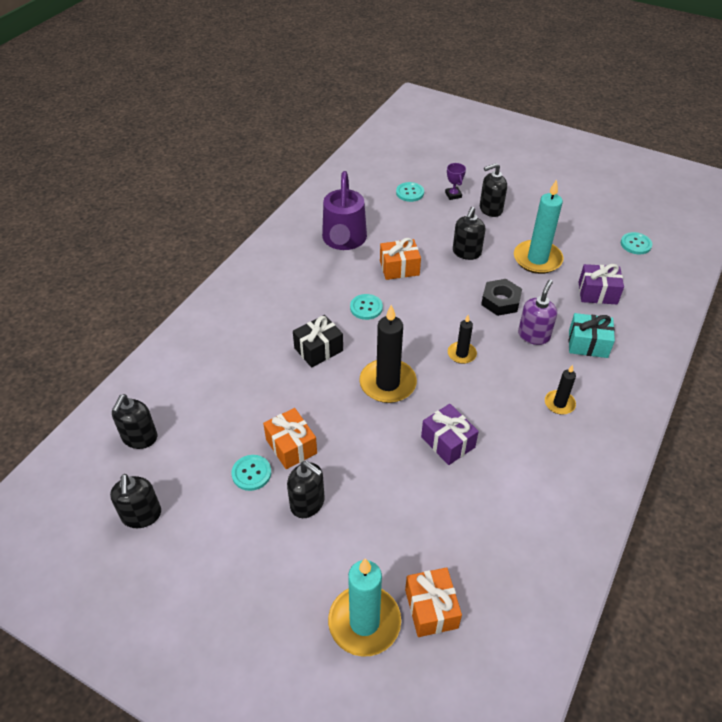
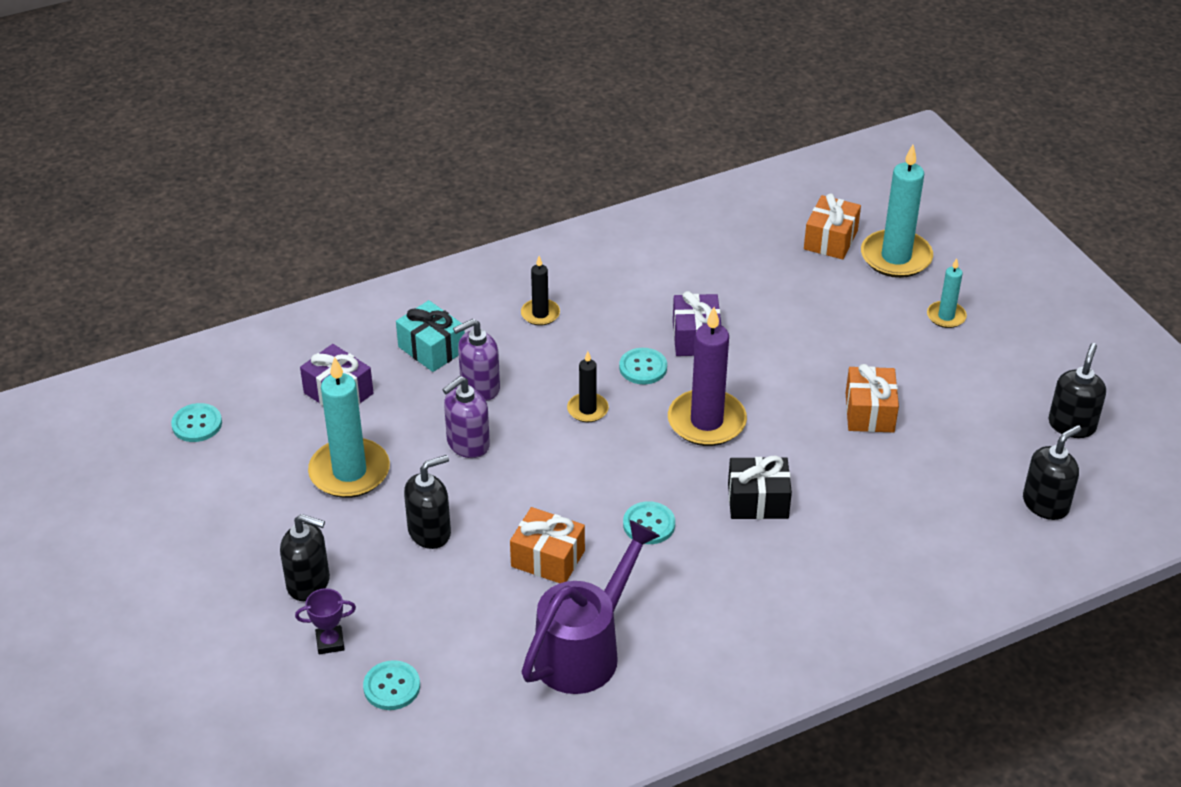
camera: 145 degrees left, 5 degrees down
turquoise button [231,455,271,491] -> turquoise button moved to [619,348,667,384]
black soap dispenser [287,461,325,518] -> none
black candle [359,305,417,403] -> purple candle [668,307,747,446]
purple trophy [445,163,466,200] -> purple trophy turned 60 degrees clockwise [295,588,356,654]
black nut [481,279,522,316] -> purple soap dispenser [442,376,490,458]
none -> turquoise candle [927,258,967,328]

